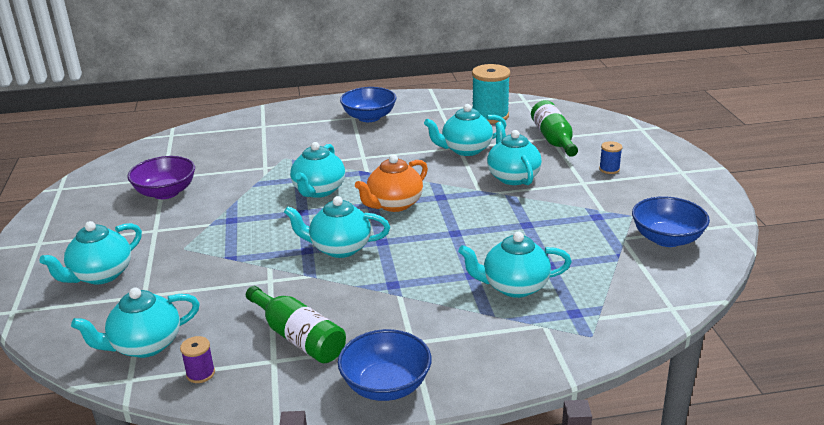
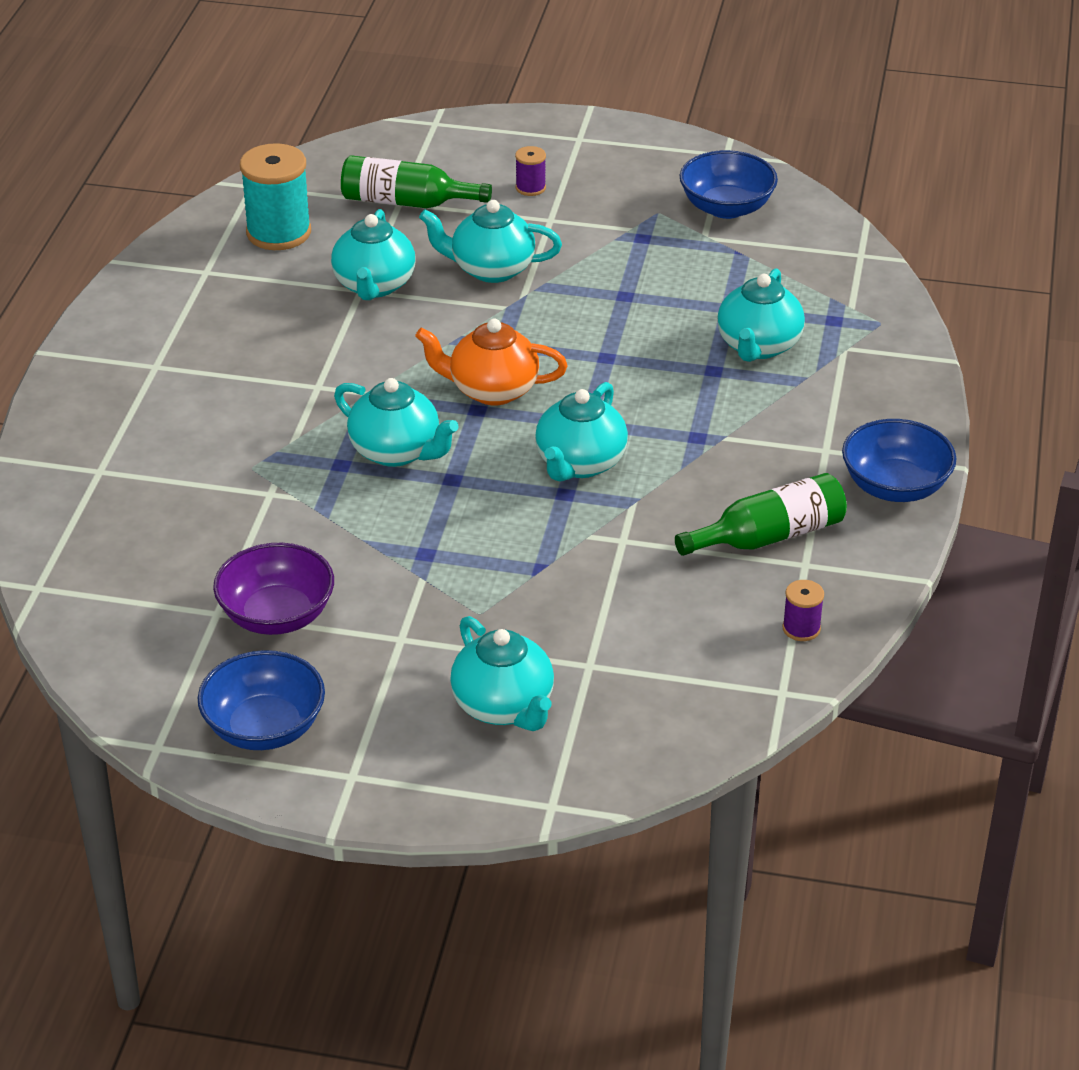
camera: 70 degrees left, 10 degrees up
turquoise teapot [71,287,200,358] -> none
blue bowl [340,87,397,122] -> blue bowl moved to [198,650,325,750]
orange teapot [355,155,428,212] -> orange teapot turned 120 degrees clockwise [415,318,568,405]
blue spool [599,141,622,174] -> purple spool [515,146,546,196]

